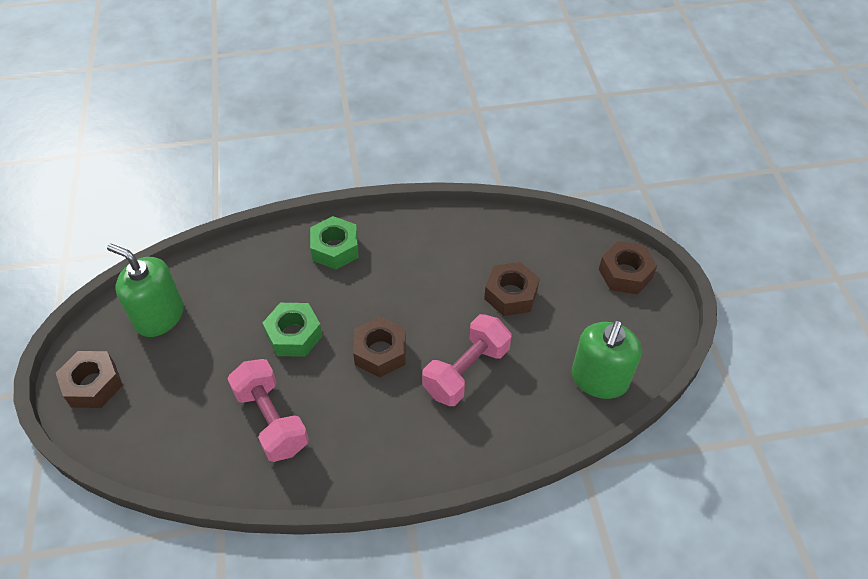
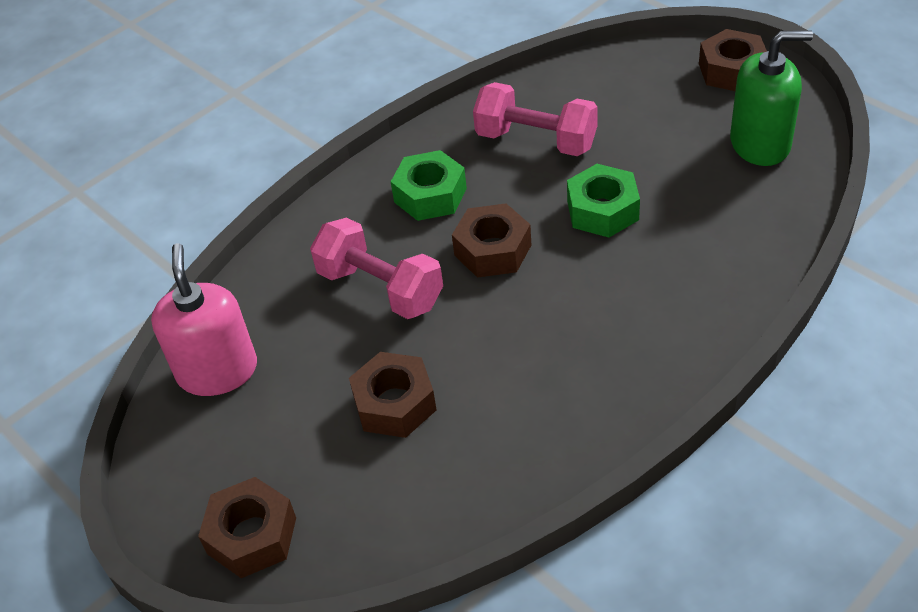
camera: 150 degrees right, 5 degrees down
green nut [310,216,359,270] -> green nut moved to [391,150,467,221]
pink dumbbell [422,314,511,406] -> pink dumbbell turned 60 degrees counterclockwise [310,218,443,319]
green soap dispenser [572,320,642,399] -> pink soap dispenser [151,243,257,396]

